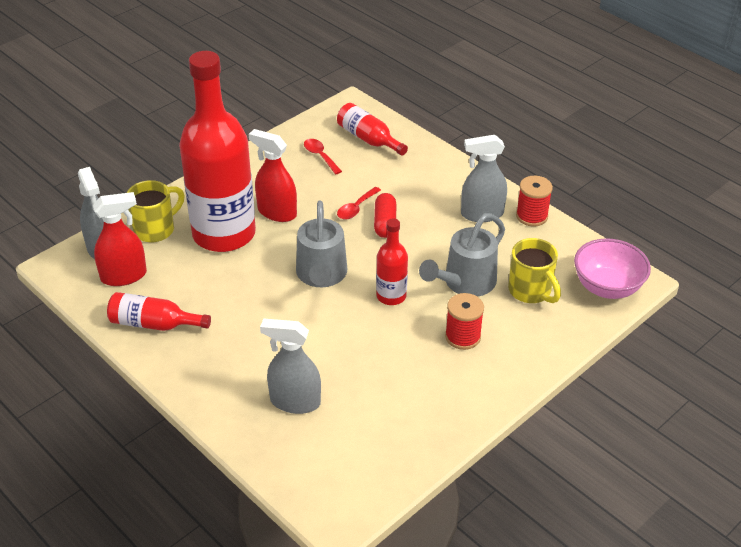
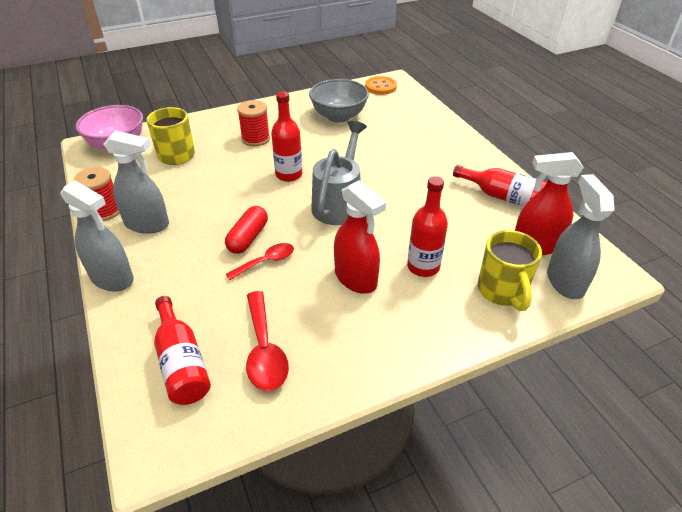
camera: 160 degrees left, 0 degrees up
yellow mug [127,180,185,242] -> yellow mug turned 75 degrees counterclockwise [478,230,542,311]
red bottle [179,51,256,252] -> red bottle [407,176,448,277], size x0.45
grey spray bottle [260,319,321,414] -> grey spray bottle moved to [61,180,134,291]
red spoon [304,139,342,174] -> red spoon [246,291,289,391], size x1.53
grey watering can [419,213,505,297] -> none
none -> grey bowl [309,79,369,123]
none -> orange button [365,76,397,95]

